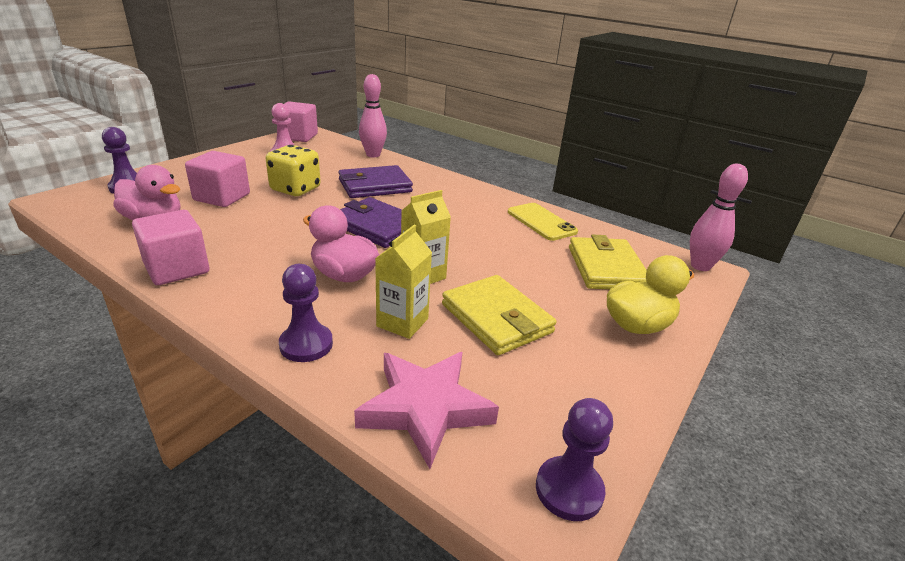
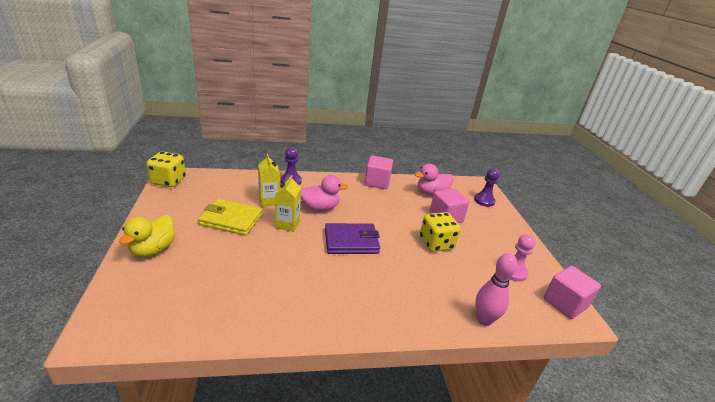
camera: 135 degrees right, 0 degrees up
purple wallet [338,165,413,198] -> none
pink star [354,352,499,469] -> none
yellow phone [508,203,578,241] -> none
purple pawn [536,398,613,521] -> yellow dice [147,151,186,187]
yellow wallet [569,234,647,289] -> none
pink bowling pin [690,164,748,271] -> none

